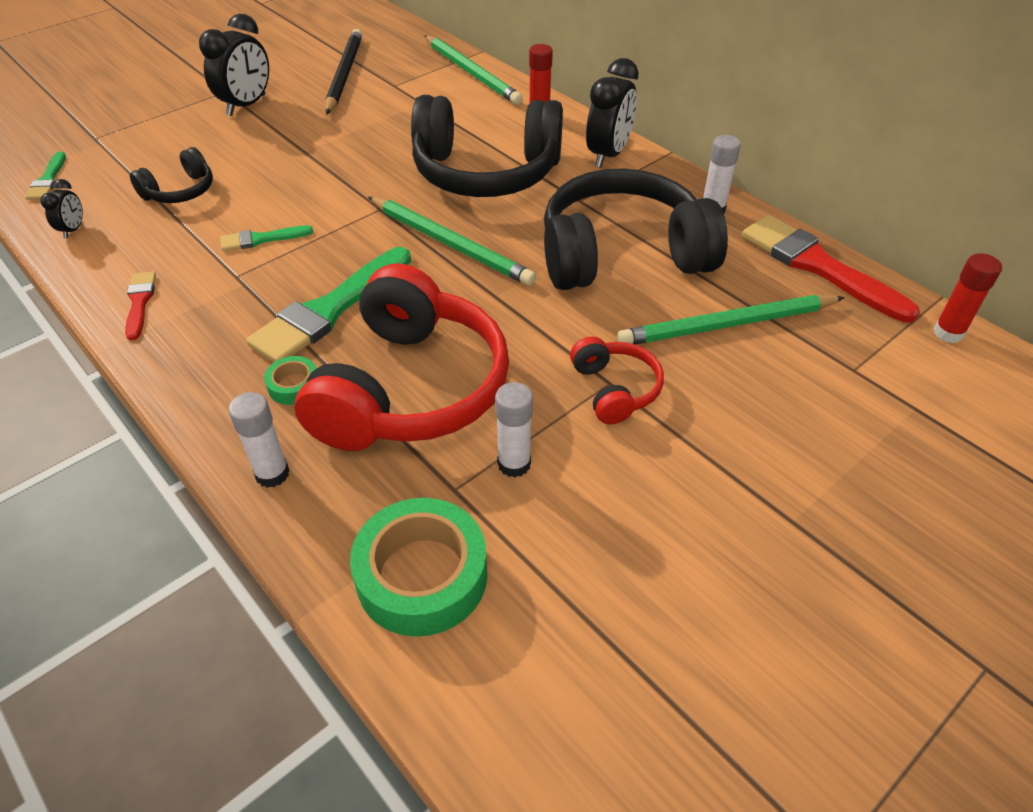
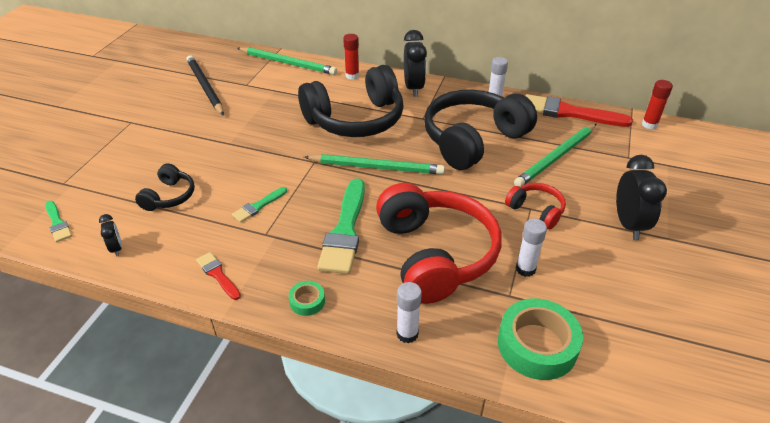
camera: 30 degrees left, 5 degrees down
black clock [199,14,269,116] -> black clock moved to [616,155,667,240]
green tape [264,356,317,405] -> green tape moved to [289,281,325,316]

